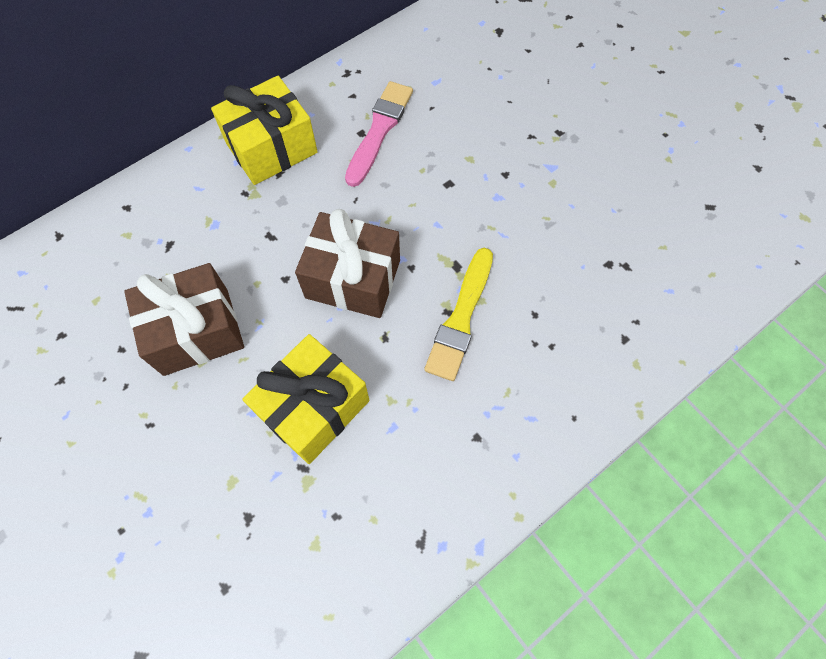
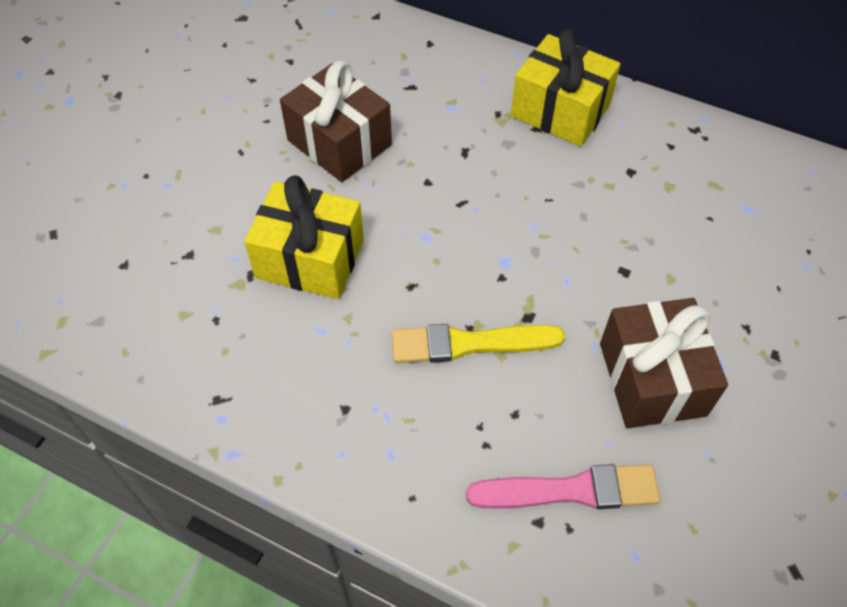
camera: 65 degrees right, 10 degrees down
brown gift [295,209,400,318] -> brown gift moved to [600,298,728,428]
pink brush [345,81,413,187] -> pink brush moved to [466,464,660,509]

